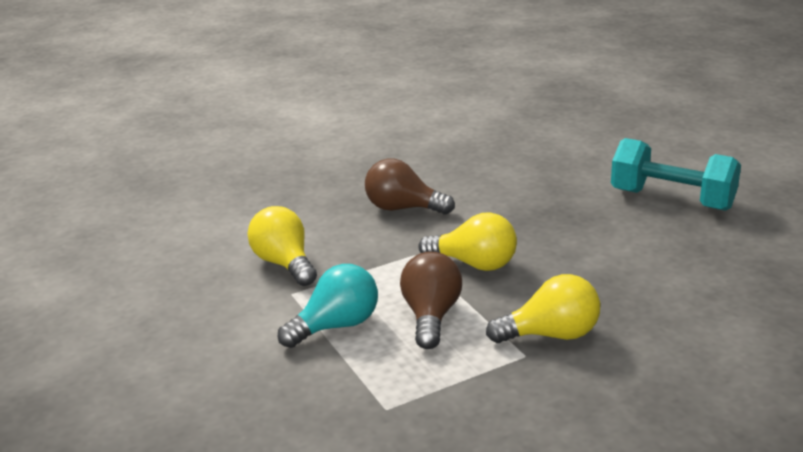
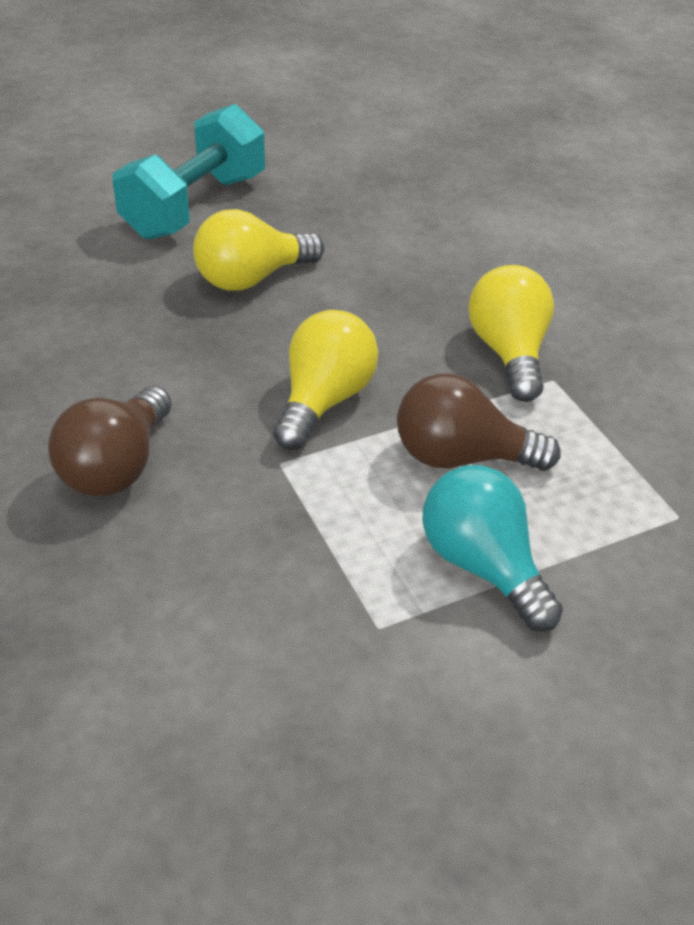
camera: 90 degrees left, 15 degrees up
yellow light bulb [247,206,317,286] -> yellow light bulb moved to [193,209,324,291]

